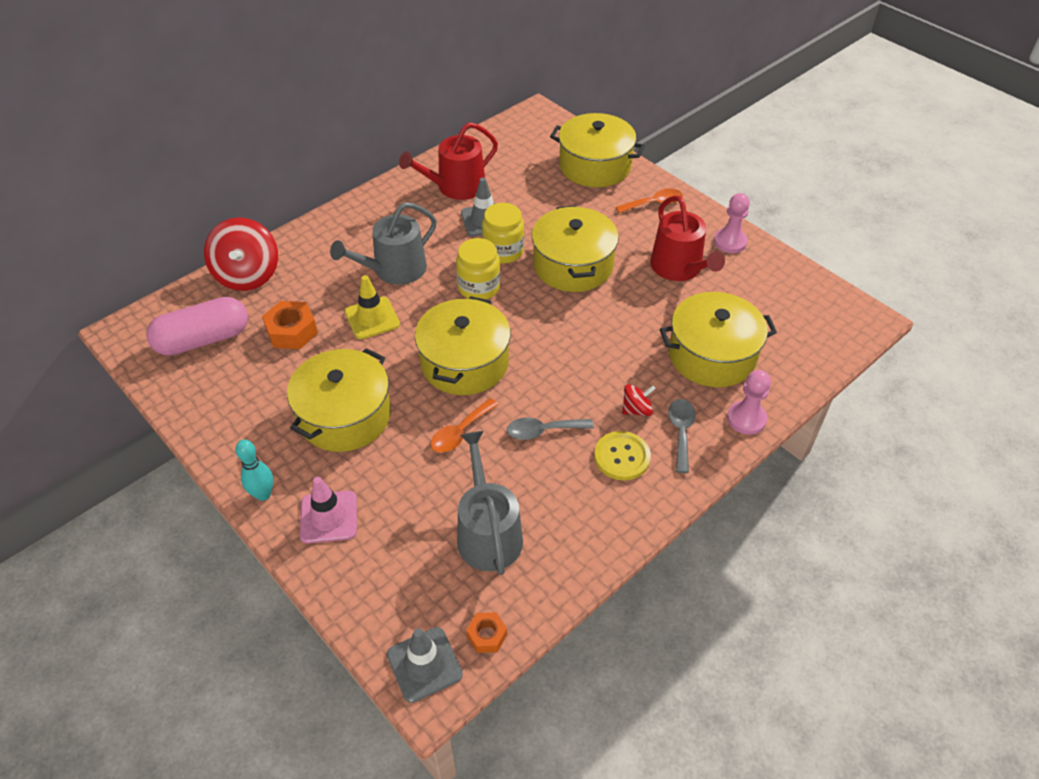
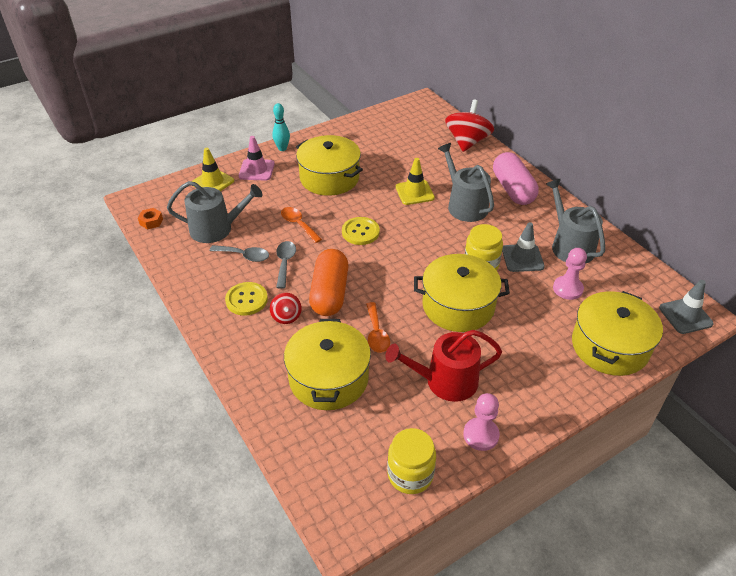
camera: 100 degrees right, 5 degrees down
pink capsule [146,297,248,356] -> pink capsule moved to [493,152,539,205]
red spinning top [204,217,278,291] -> red spinning top turned 105 degrees clockwise [445,100,494,152]
orange nut [262,301,318,349] -> none
grey traffic cone [387,627,463,703] -> grey traffic cone moved to [659,280,714,334]
red watering can [399,122,498,200] -> grey watering can [546,179,605,263]
yellow pot [415,296,511,395] -> yellow button [342,217,380,245]
yellow jar [456,238,500,300] -> yellow jar moved to [387,428,436,494]
orange spoon [616,189,683,213] -> orange spoon moved to [366,302,390,353]
grey spoon [668,399,696,473] -> grey spoon moved to [210,245,269,262]
pink pawn [727,370,771,435] -> pink pawn moved to [553,248,587,300]
none -> yellow traffic cone [192,148,234,191]
none -> orange capsule [309,249,348,316]

